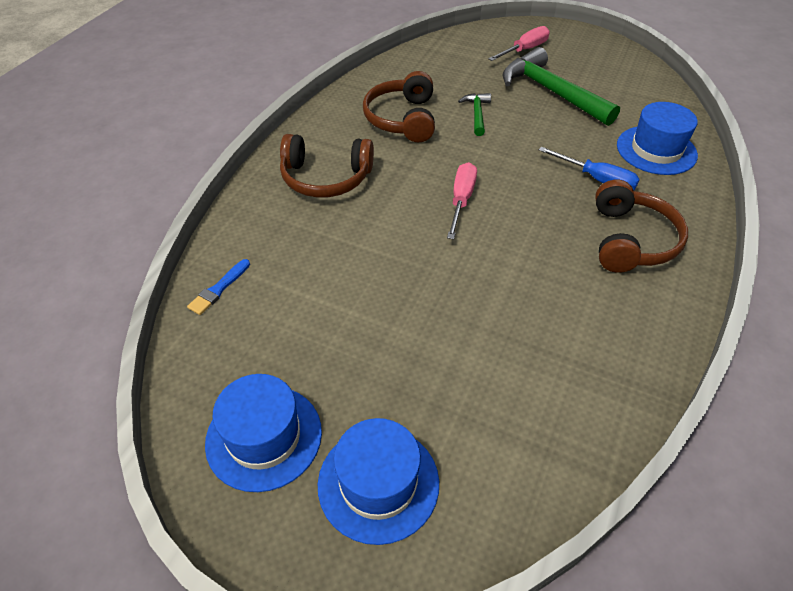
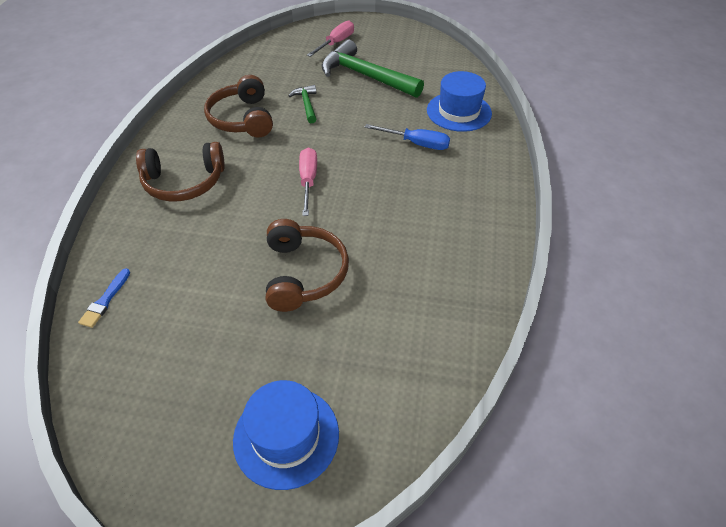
camera: 15 degrees left, 0 degrees up
blue hat [205,374,322,492] -> none
brown headphones [595,180,688,273] -> brown headphones moved to [266,219,349,312]

